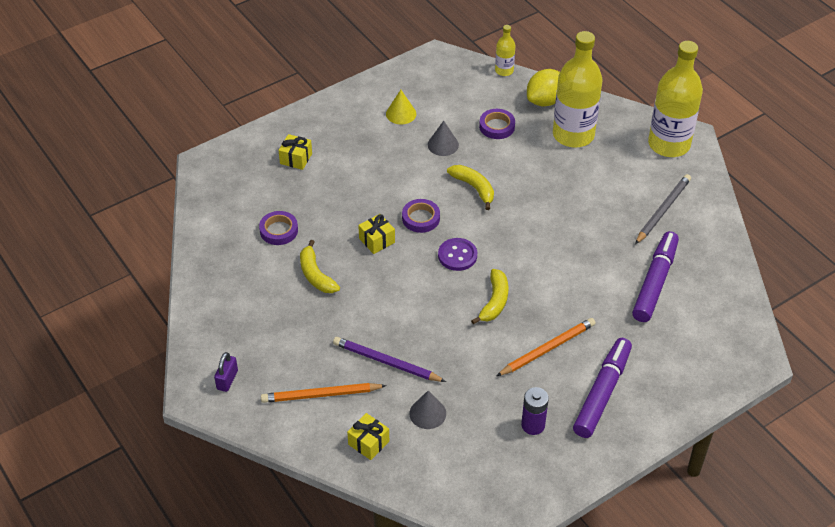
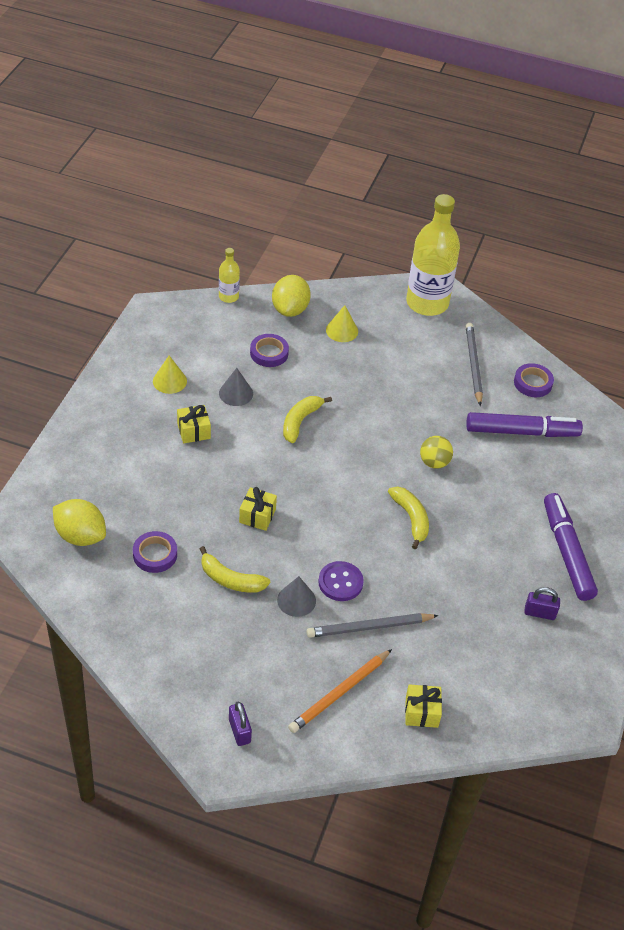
camera: 40 degrees left, 0 degrees up
yellow gift [278,134,312,170] -> yellow gift moved to [177,405,211,443]
purple pencil [333,337,446,382] -> grey pencil [306,613,439,638]
purple tape [402,199,440,233] -> purple tape moved to [514,363,554,397]
grey cone [409,391,446,429] -> grey cone moved to [277,576,316,617]
purple button [438,238,477,271] -> purple button moved to [318,561,364,601]
yellow banana [447,165,494,210] -> yellow banana turned 75 degrees counterclockwise [283,396,332,443]
orange pencil [497,318,595,376] -> none
purple battery [521,387,549,435] -> purple padlock [524,587,560,620]
yellow bottle [553,31,602,148] -> yellow cone [326,305,358,342]
purple marker [632,231,679,322] -> purple marker turned 105 degrees clockwise [466,412,583,437]
none -> yellow lemon [53,499,106,546]
none -> yellow ball [420,436,453,469]

